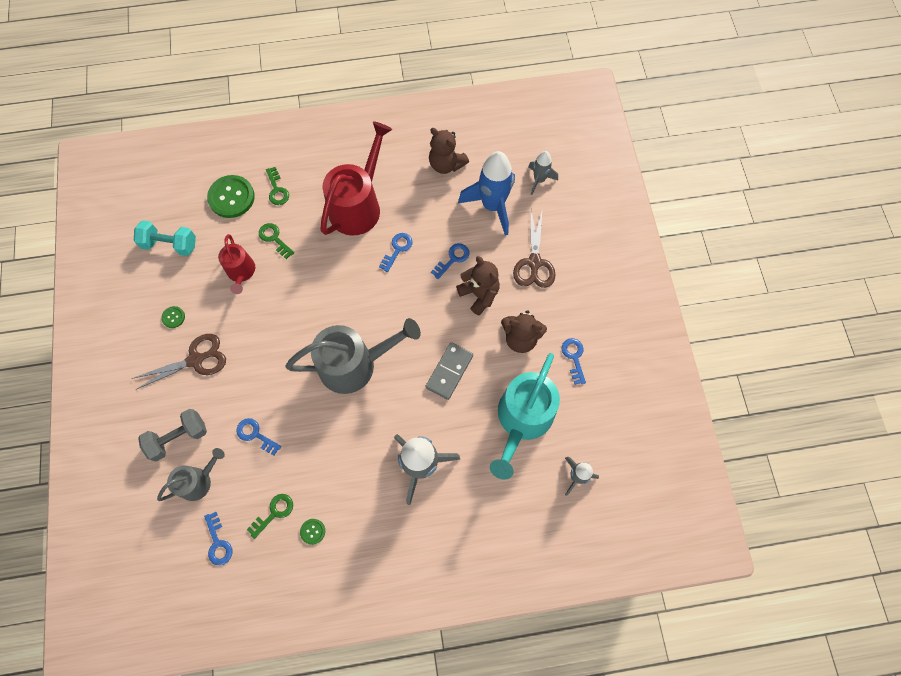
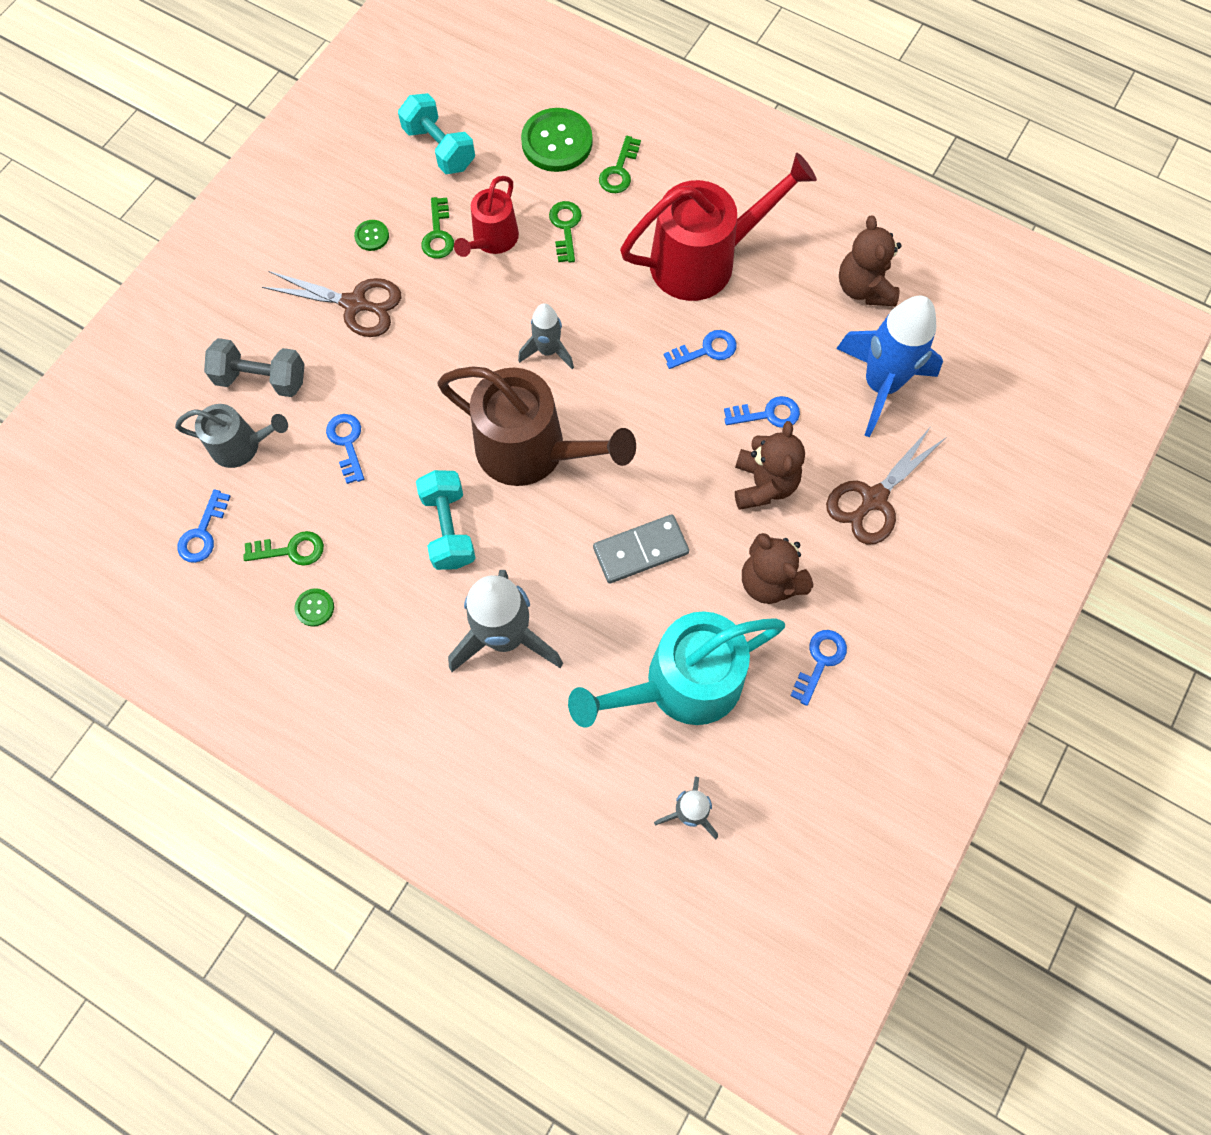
camera: 40 degrees right, 0 degrees up
grey watering can [285,318,421,394] -> brown watering can [437,366,636,486]
grey rocket [528,151,558,195] -> grey rocket moved to [518,303,574,369]
none -> turquoise dumbbell [416,470,476,570]
none -> green key [421,197,454,259]

